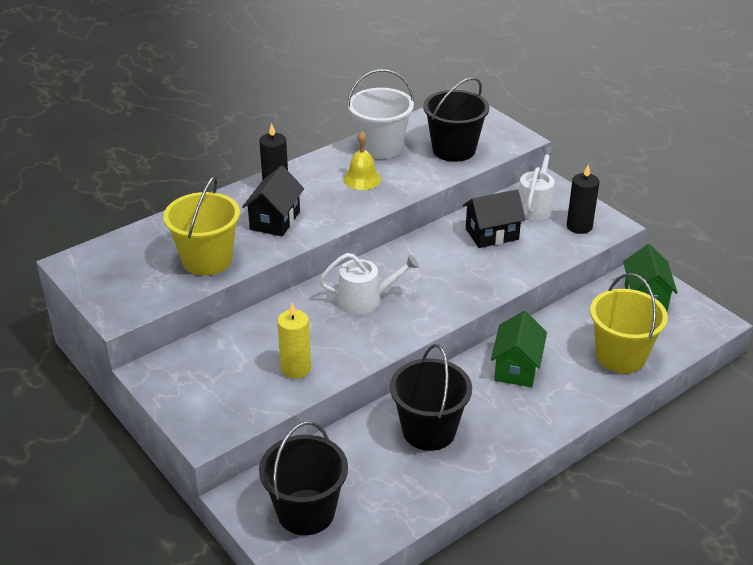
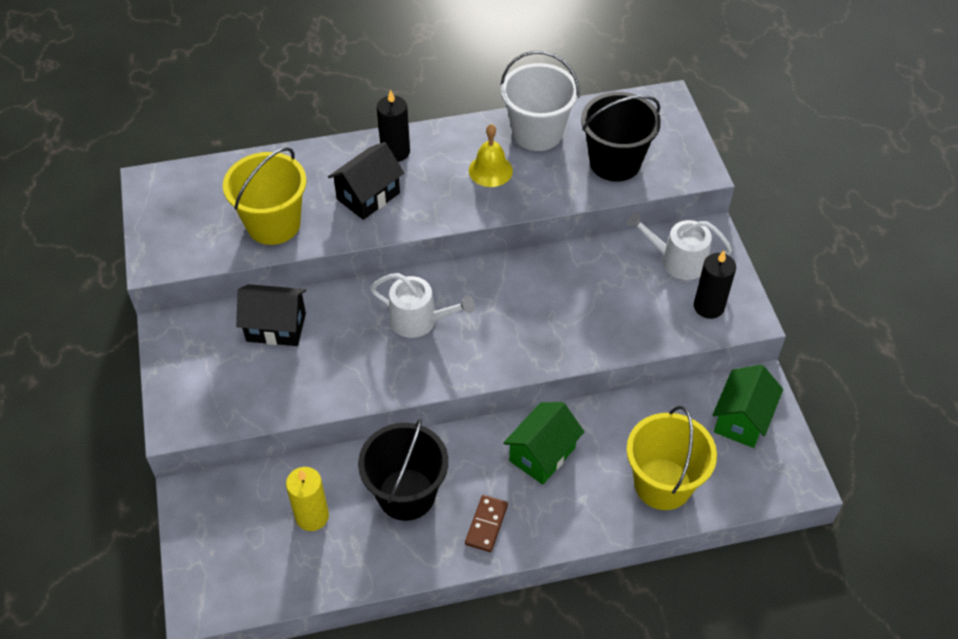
camera: 25 degrees right, 15 degrees up
black bucket [259,421,348,535] -> none
yellow candle [277,303,311,379] -> yellow candle moved to [286,467,329,531]
black house [463,189,526,248] -> black house moved to [236,284,306,346]
white watering can [518,147,556,220] -> white watering can turned 120 degrees counterclockwise [626,212,732,280]
none -> brown domino [465,495,508,552]

